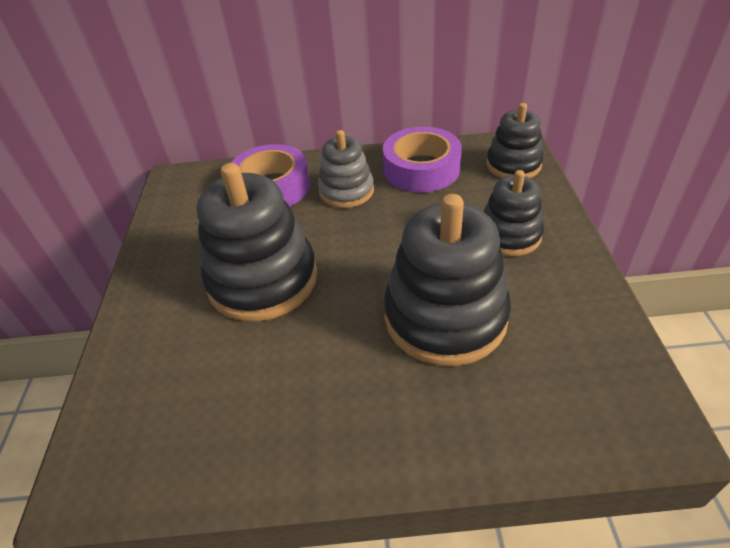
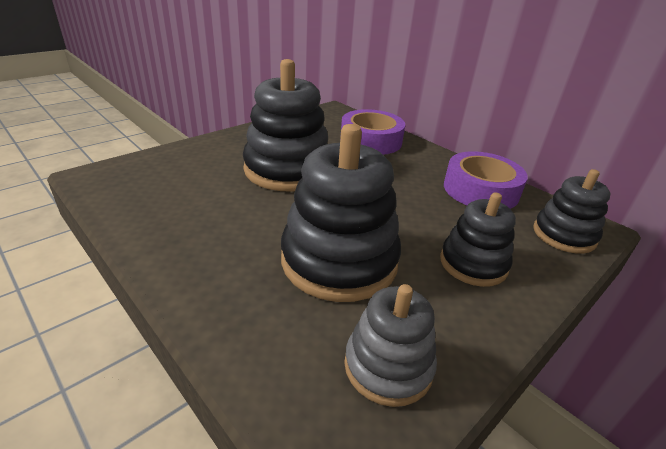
camera: 45 degrees right, 10 degrees down
grey stacking toy [318,130,374,208] -> grey stacking toy moved to [344,284,437,407]

